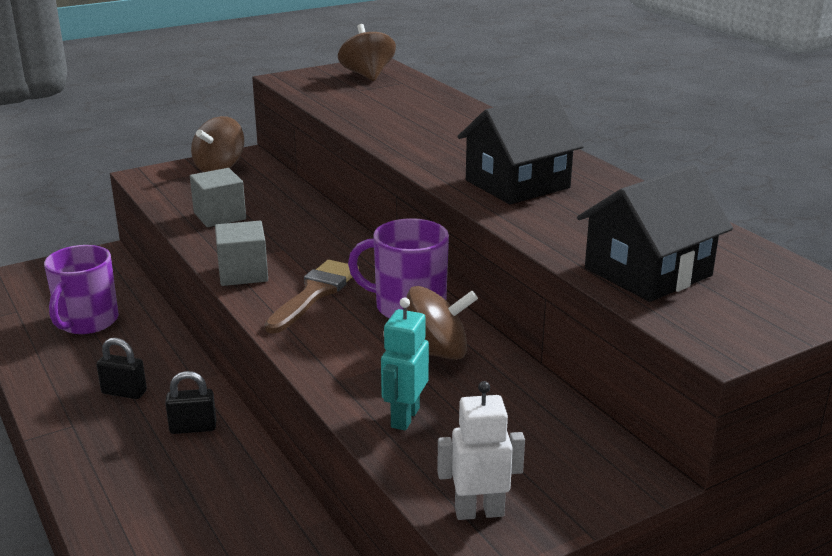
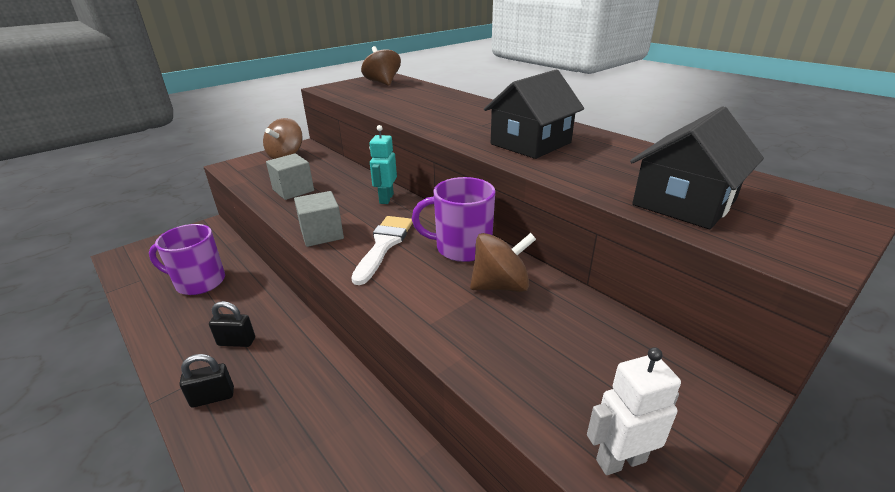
camera: 10 degrees left, 5 degrees up
purple mug [44,245,119,334] -> purple mug turned 90 degrees clockwise [149,224,225,295]
black padlock [165,371,216,434] -> black padlock moved to [180,354,234,408]
brown brush [264,260,359,334] -> white brush [352,216,413,285]
turquoise robot [381,298,429,431] -> turquoise robot moved to [369,125,397,204]

